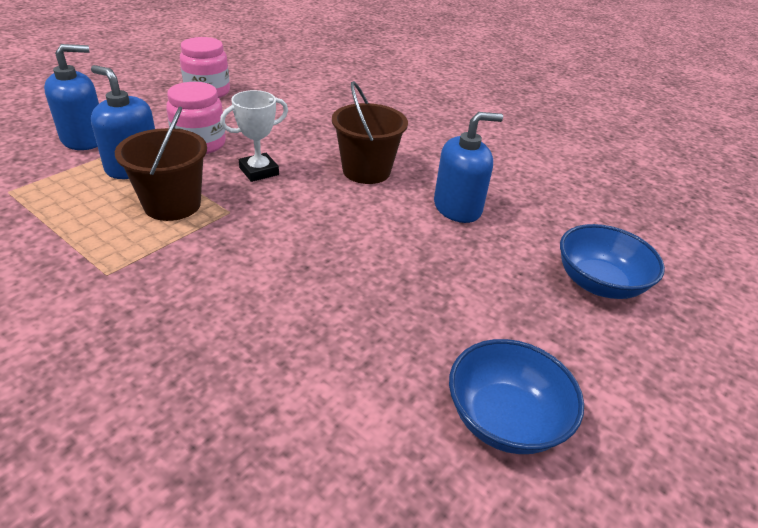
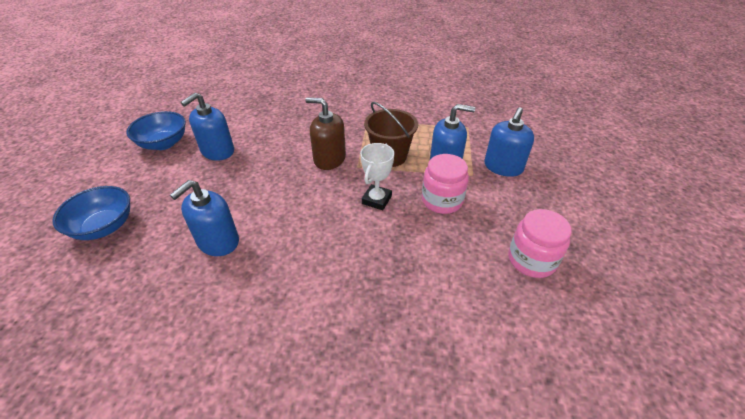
camera: 150 degrees right, 5 degrees up
brown bucket [332,81,408,184] -> none
none -> blue soap dispenser [181,92,234,161]
none -> brown soap dispenser [305,97,346,170]

